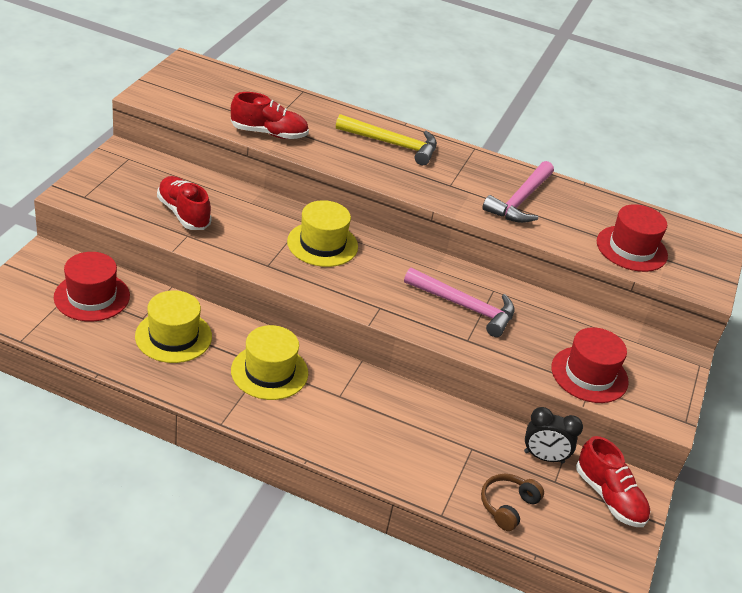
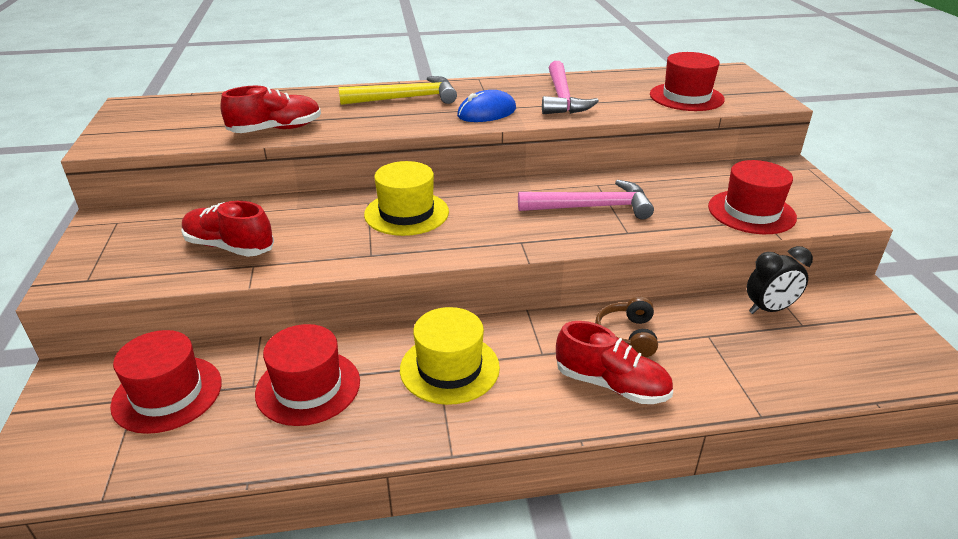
camera: 25 degrees left, 5 degrees down
yellow hat [135,290,212,363] -> red hat [255,324,360,426]
brown headphones [481,474,544,531] -> brown headphones moved to [595,296,658,357]
red shoe [576,436,650,527] -> red shoe moved to [556,321,673,404]
none -> blue mouse [457,90,516,122]

